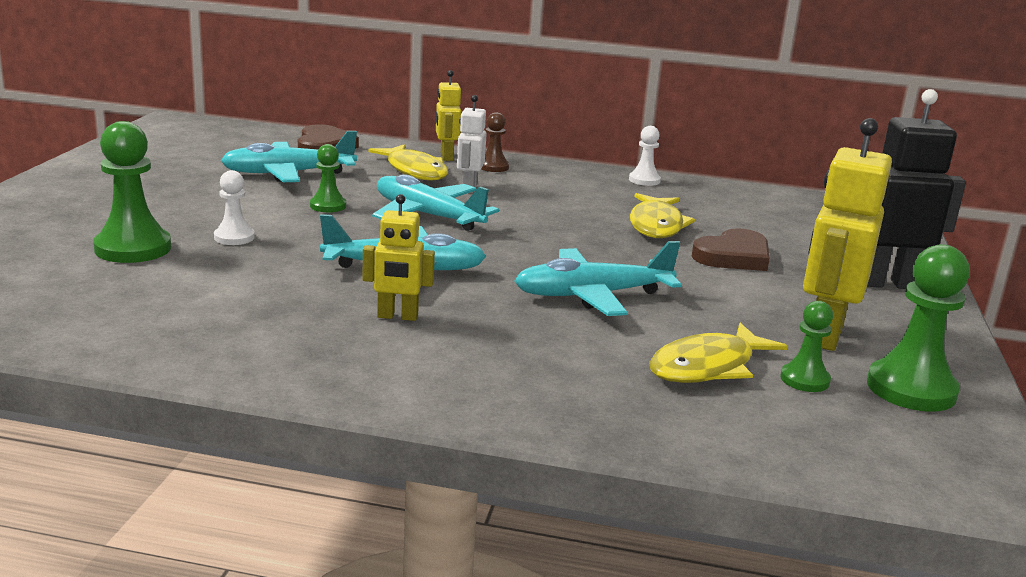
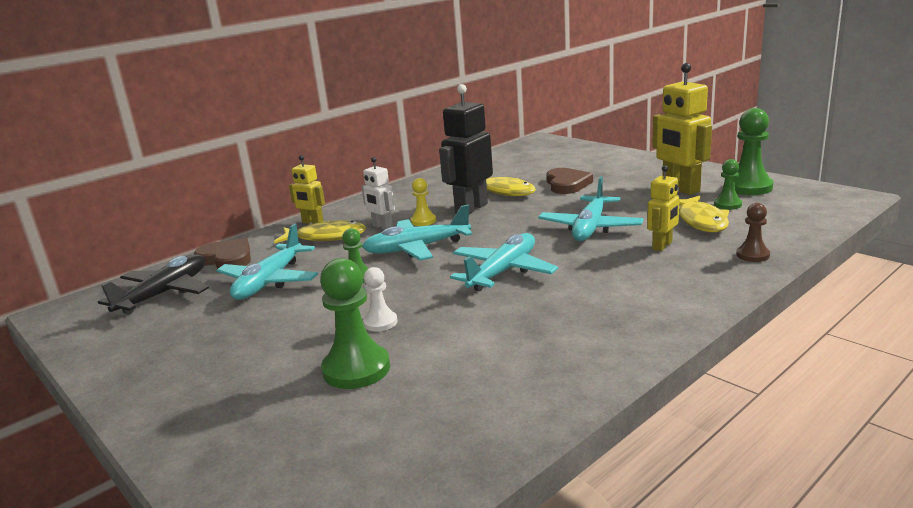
camera: 50 degrees left, 0 degrees up
yellow robot [363,194,435,321] -> yellow robot moved to [647,165,680,251]
brown pawn [481,112,509,172] -> brown pawn moved to [736,203,770,262]
white pawn [629,126,661,186] -> none
black robot [867,89,966,289] -> black robot moved to [439,84,493,214]
none -> black plane [98,254,209,315]
none -> yellow pawn [411,178,436,226]

